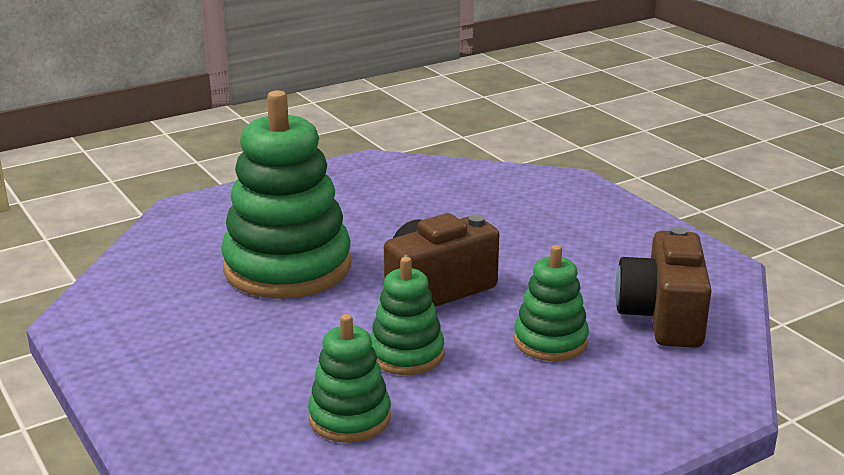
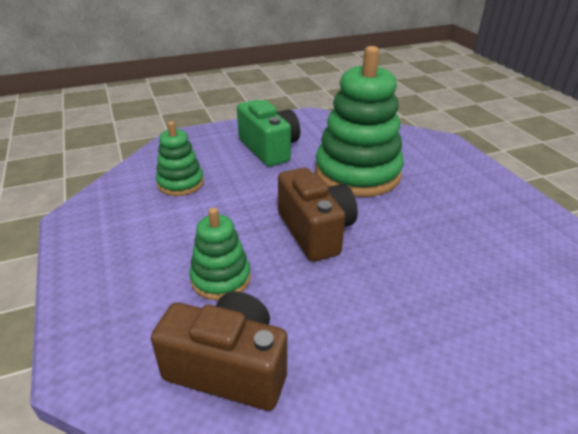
camera: 100 degrees right, 10 degrees up
green stacking toy [370,257,444,375] -> none
none -> green camera [237,100,300,167]

